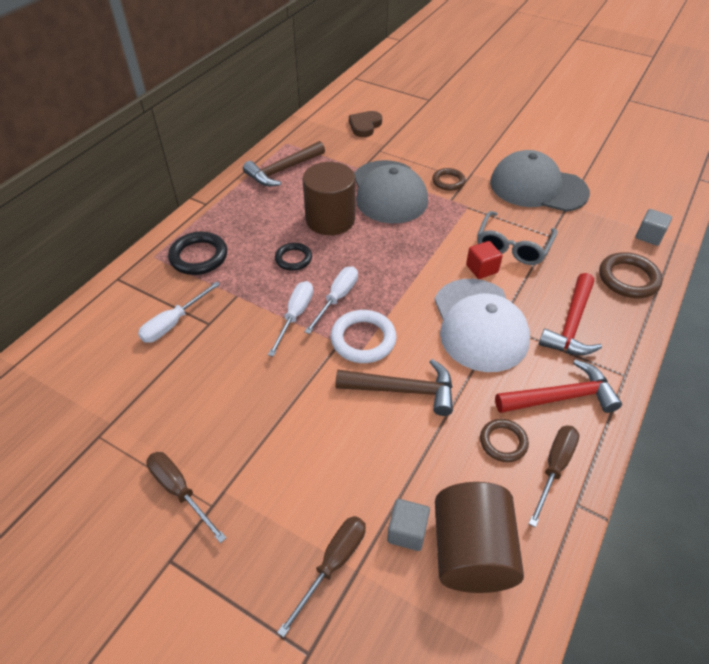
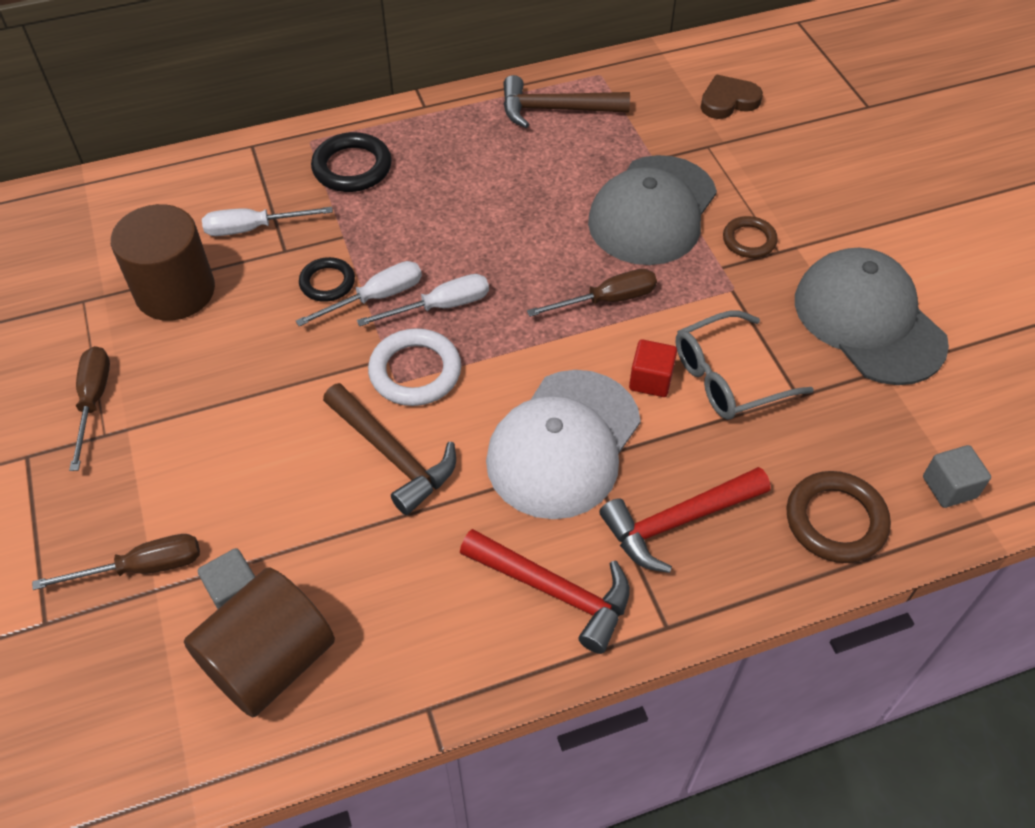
camera: 40 degrees right, 5 degrees up
black ring [275,243,312,271] -> black ring moved to [299,257,355,302]
brown cylinder [303,162,355,235] -> brown cylinder moved to [111,204,215,321]
brown ring [480,419,529,462] -> none
brown screwdriver [528,425,580,527] -> brown screwdriver moved to [527,269,657,317]

